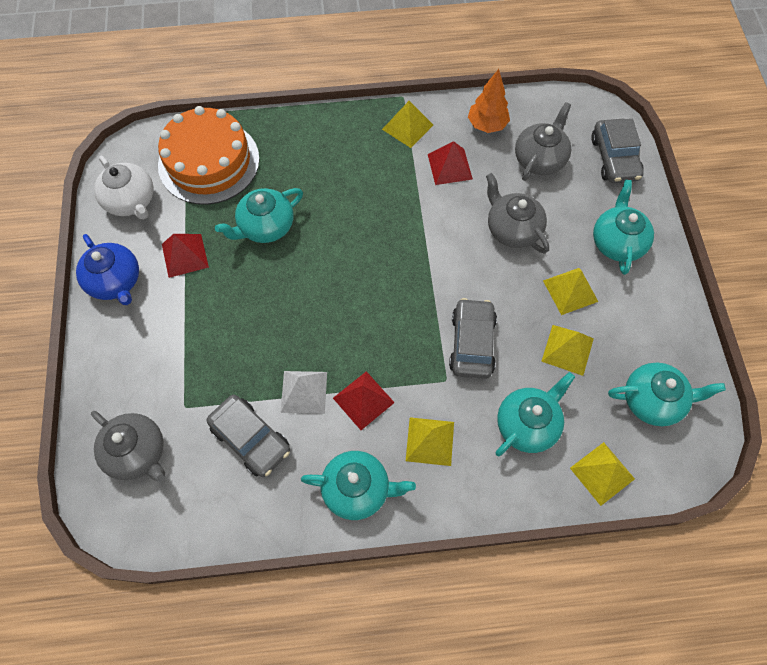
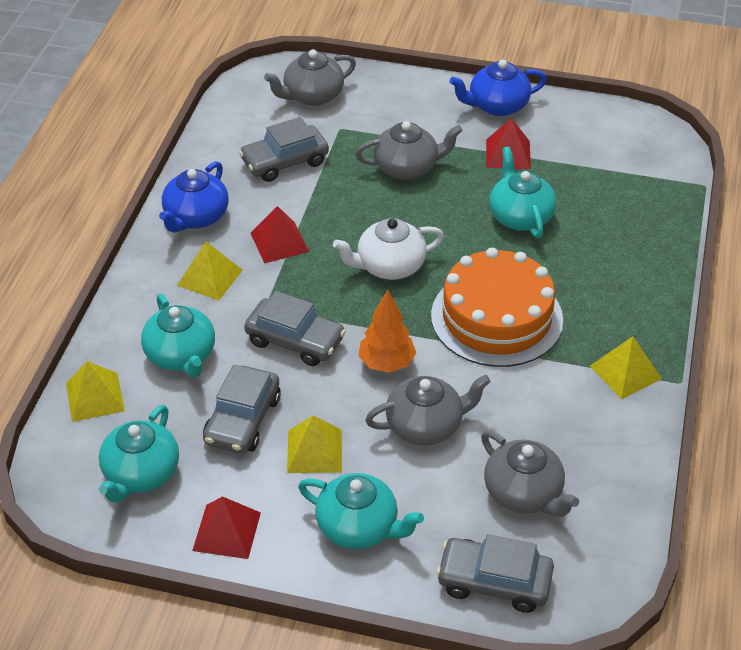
camera: 110 degrees right, 20 degrees down
white teapot [94,156,153,219] -> white teapot moved to [333,218,444,280]
orange cake [158,106,260,205] -> orange cake moved to [431,248,563,367]
white pyramid [280,371,327,414] -> none
turquoise teapot [301,451,416,520] -> blue teapot [159,161,229,233]
red pyramid [428,141,473,185] -> red pyramid moved to [192,496,261,559]
orange tree [468,69,510,133] -> orange tree moved to [359,290,416,373]
yellow pyramid [541,325,594,376] -> grey car [203,364,281,454]
none -> grey teapot [355,121,463,180]

